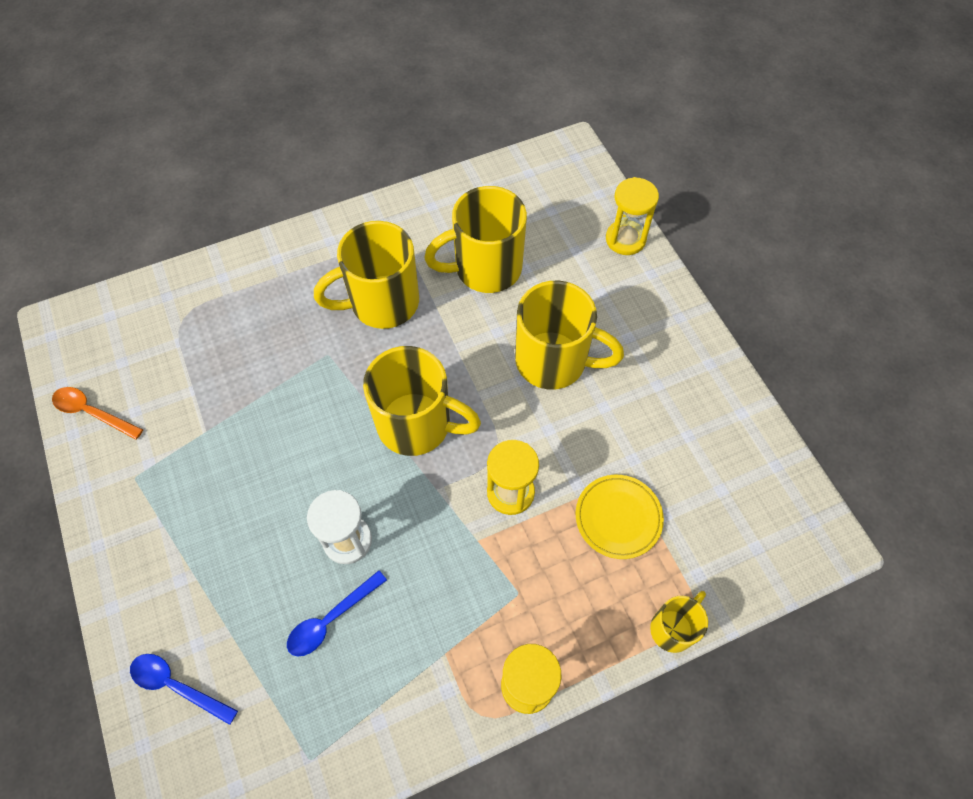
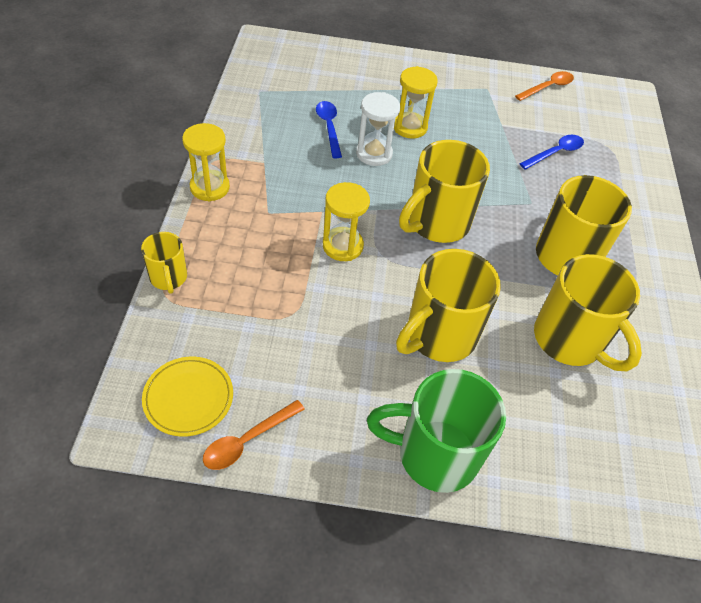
camera: 115 degrees right, 10 degrees down
blue spoon [130,654,238,725] -> blue spoon moved to [519,135,584,170]
yellow mug [424,186,527,293] -> yellow mug turned 135 degrees clockwise [534,254,642,372]
yellow plate [576,475,664,559] -> yellow plate moved to [142,357,233,437]
yellow hourglass [606,177,659,255] -> yellow hourglass moved to [394,66,438,139]
none -> orange spoon [203,400,305,470]
none -> green mug [367,369,506,493]

